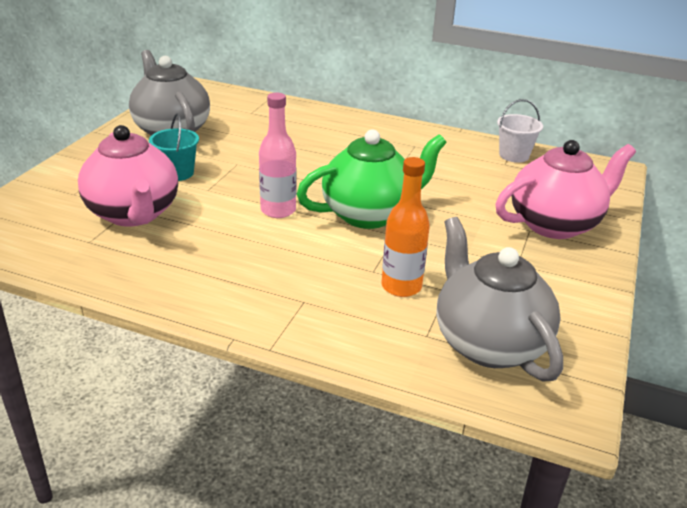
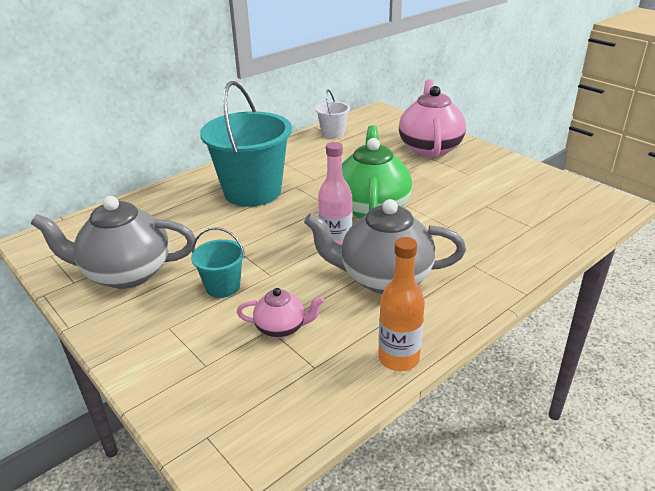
camera: 60 degrees left, 0 degrees up
pink teapot [78,125,178,227] -> pink teapot [237,288,324,338], size x0.51
orange bottle [381,157,430,297] -> orange bottle moved to [378,237,425,371]
grey teapot [437,217,563,382] -> grey teapot moved to [304,199,466,294]
none -> turquoise bucket [200,81,292,207]

